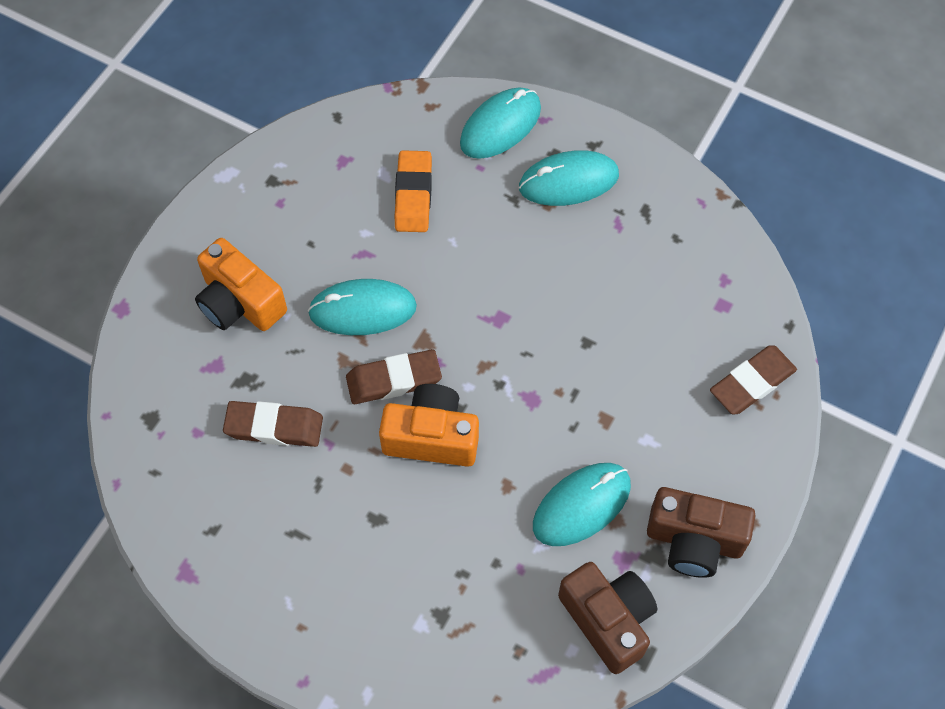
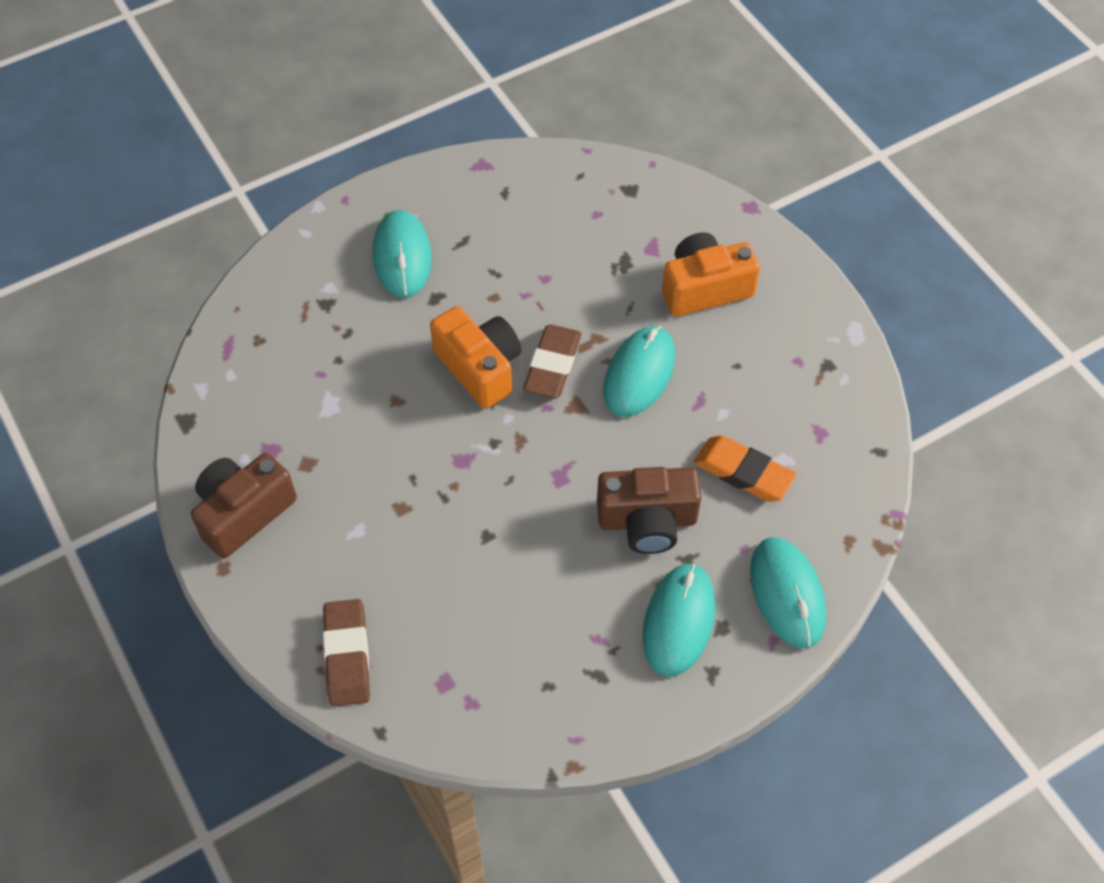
camera: 120 degrees right, 5 degrees down
brown eraser [223,401,323,447] -> none
orange camera [379,384,479,467] -> orange camera turned 75 degrees counterclockwise [430,306,521,409]
turquoise mouse [533,463,631,546] -> turquoise mouse moved to [373,210,432,298]
brown camera [558,562,657,674] -> brown camera moved to [597,467,702,554]

